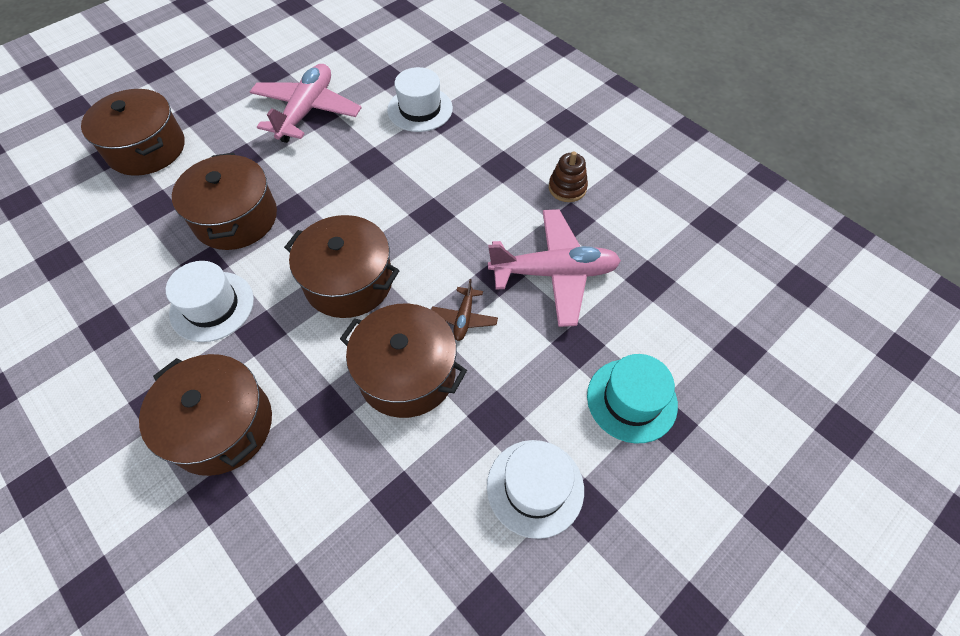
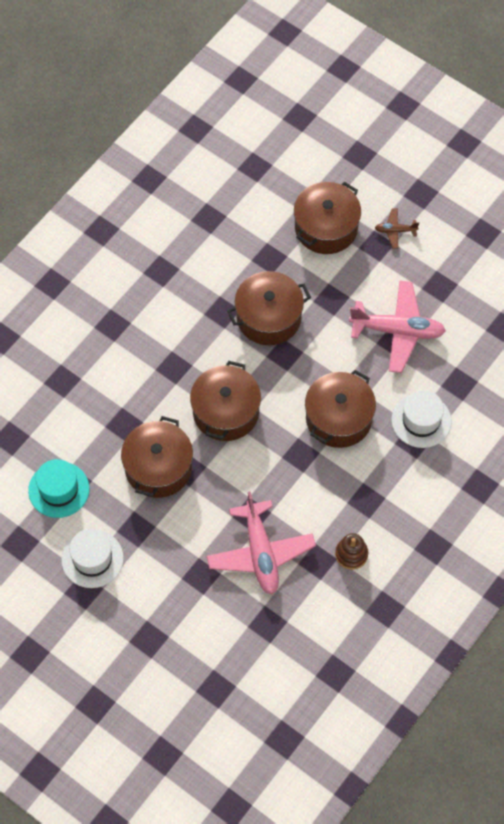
camera: 80 degrees right, 5 degrees up
brown pot [139,354,272,476] -> brown pot moved to [305,370,376,448]
white hat [166,261,254,342] -> none
brown plane [431,279,498,341] -> brown plane moved to [375,208,419,249]
turquoise hat [587,354,678,444] -> turquoise hat moved to [28,459,89,518]

